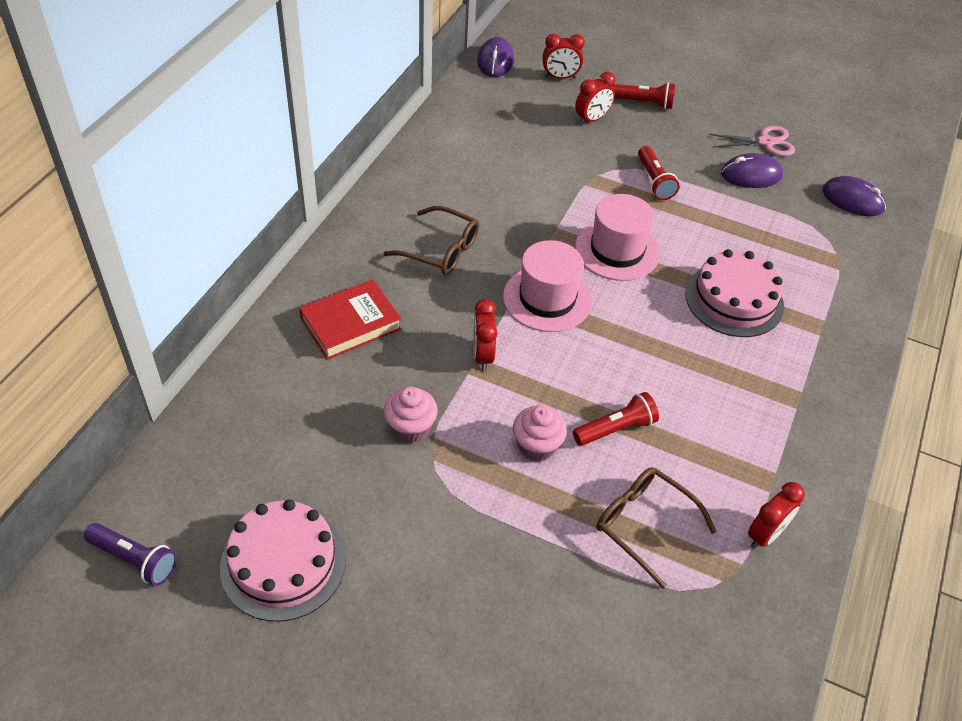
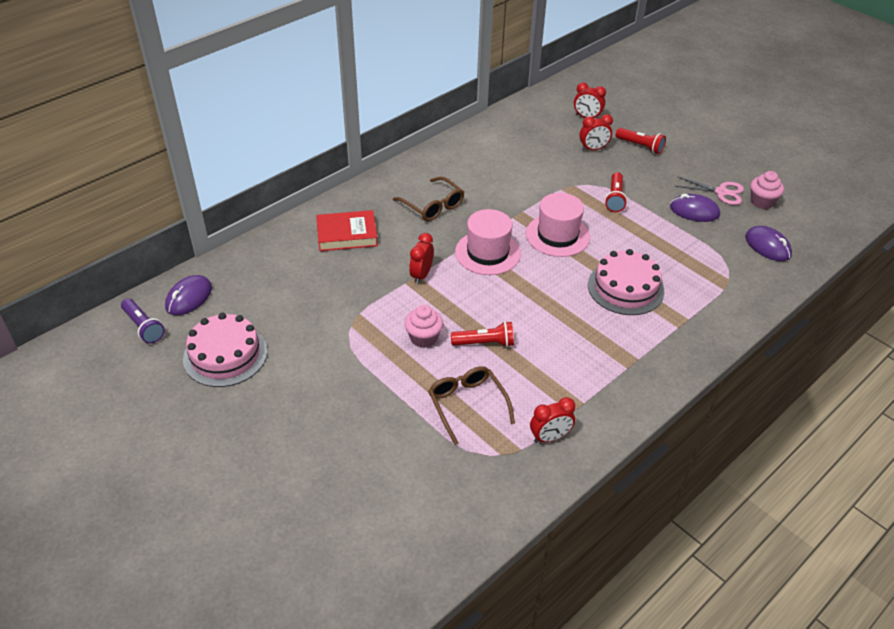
camera: 25 degrees right, 5 degrees down
pink cupcake [384,387,438,443] -> pink cupcake moved to [750,171,784,209]
purple mouse [477,37,514,77] -> purple mouse moved to [165,275,212,315]

